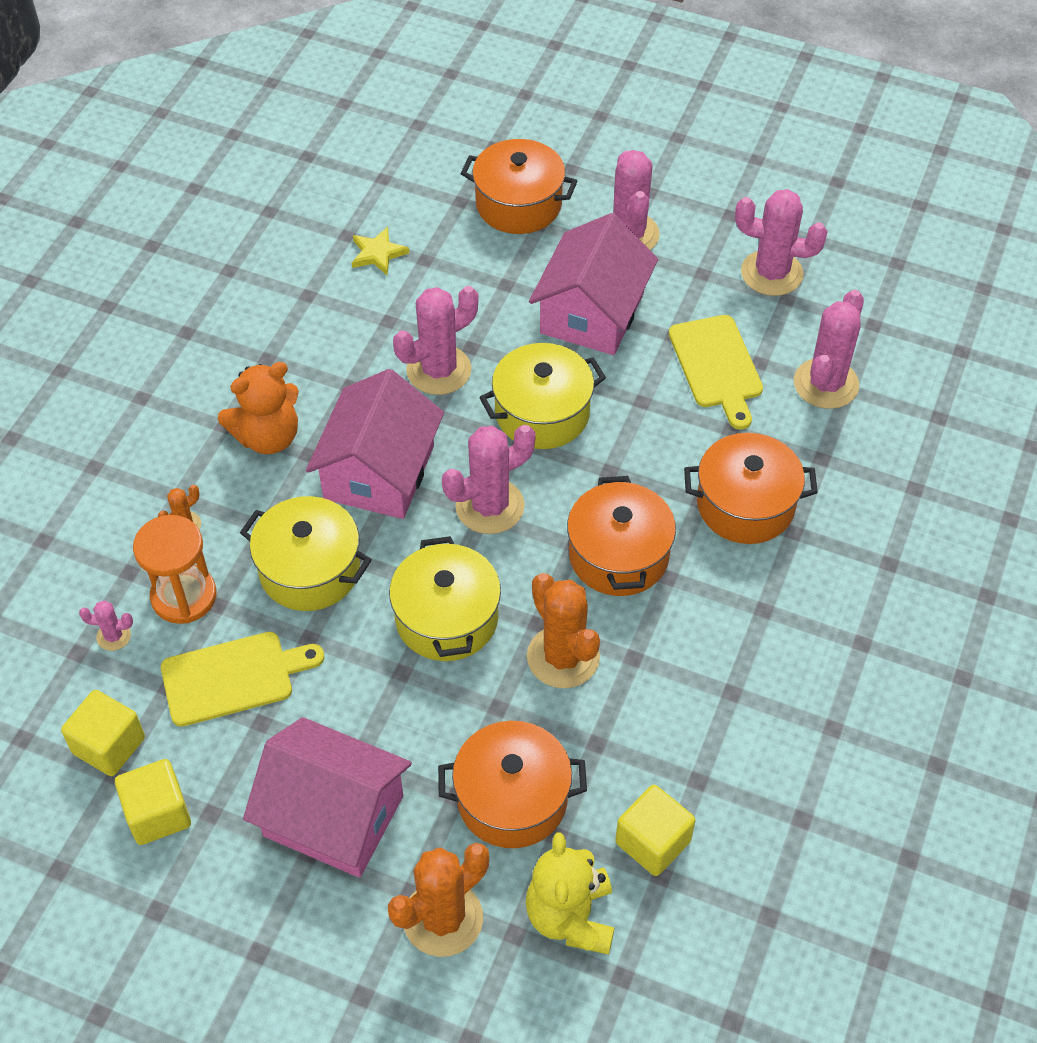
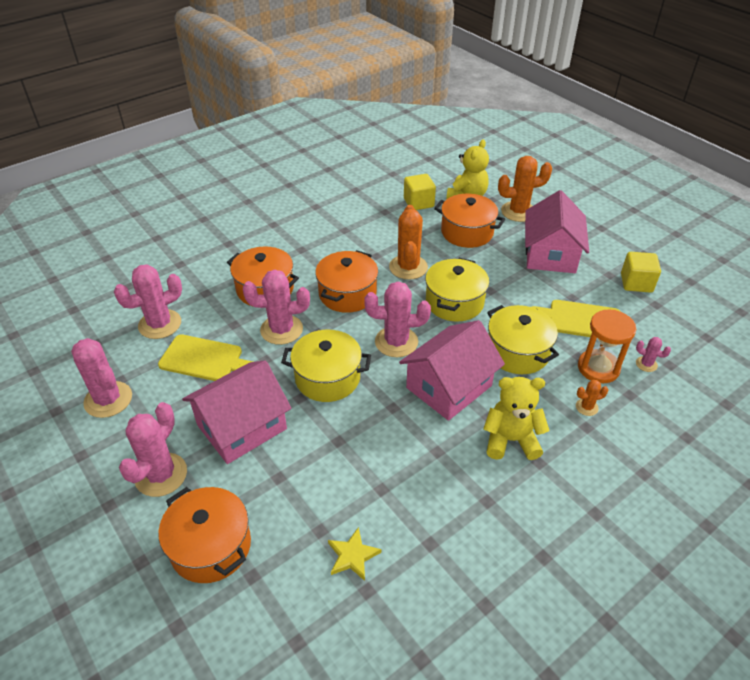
camera: 150 degrees left, 10 degrees down
yellow cube [61,690,145,776] -> none
orange teddy bear [218,362,299,454] -> yellow teddy bear [483,377,550,460]
pink house [243,717,412,878] -> pink house turned 45 degrees clockwise [525,190,589,273]
pink cactus [393,286,479,395] -> pink cactus moved to [243,270,310,345]
yellow cutting board [669,315,763,430] -> yellow cutting board turned 90 degrees clockwise [158,335,253,381]

